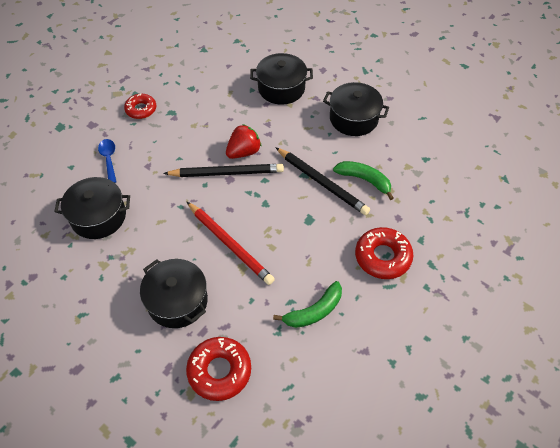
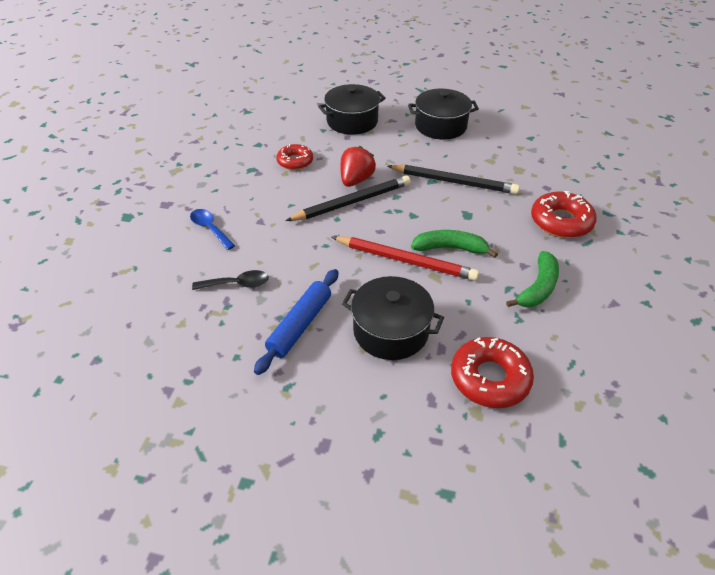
camera: 25 degrees left, 10 degrees down
black pot [54,177,130,239] -> black spoon [192,270,269,290]
red donut [124,94,156,119] -> red donut moved to [276,144,313,170]
green banana [333,161,394,200] -> green banana moved to [411,230,498,258]
none -> blue rolling pin [254,269,339,375]

